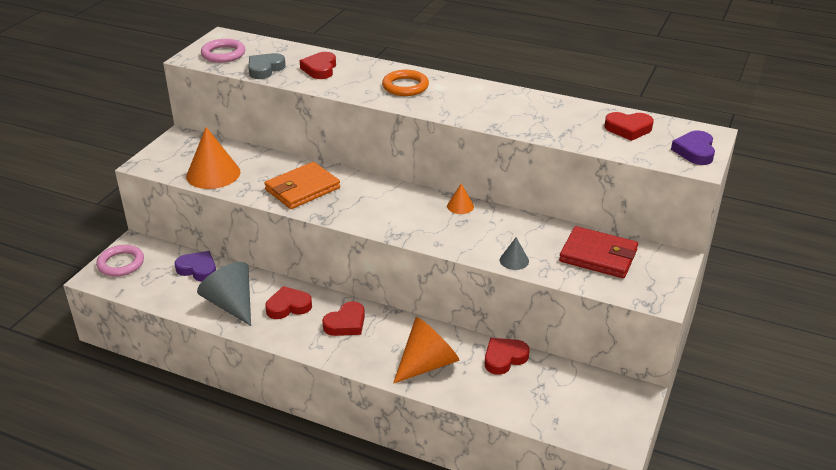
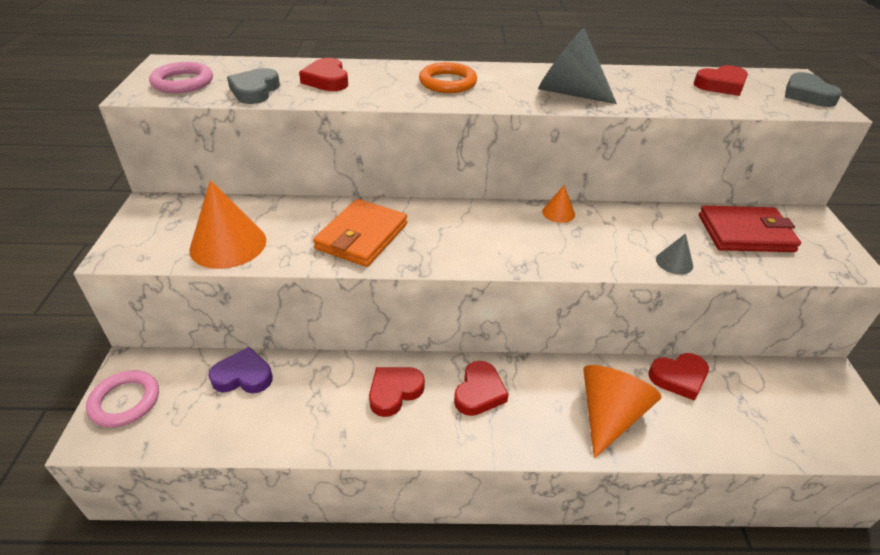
camera: 25 degrees left, 5 degrees up
grey cone [197,262,251,326] -> grey cone moved to [538,28,617,104]
red heart [485,338,530,375] -> red heart turned 135 degrees counterclockwise [648,353,709,401]
purple heart [671,130,715,165] -> grey heart [785,72,842,107]

